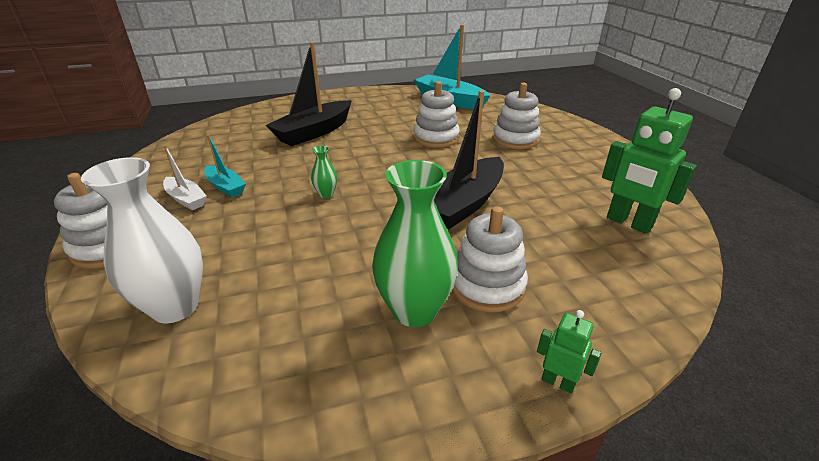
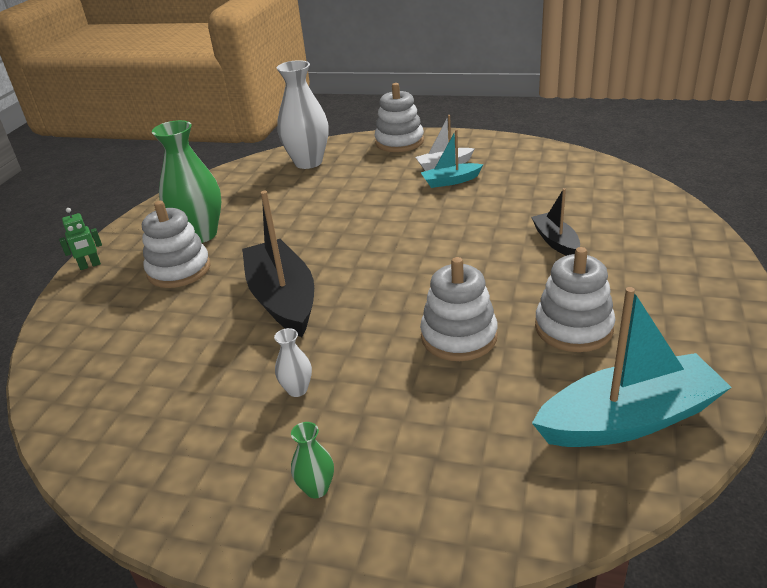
camera: 125 degrees right, 0 degrees up
black boat [266,42,352,146] -> black boat [531,188,580,256], size x0.52
green vase [311,146,337,198] -> green vase moved to [291,422,334,498]
white stacking toy [493,83,541,149] -> white stacking toy moved to [535,247,616,352]
green robot [602,88,697,234] -> none
none -> white vase [274,328,312,397]

